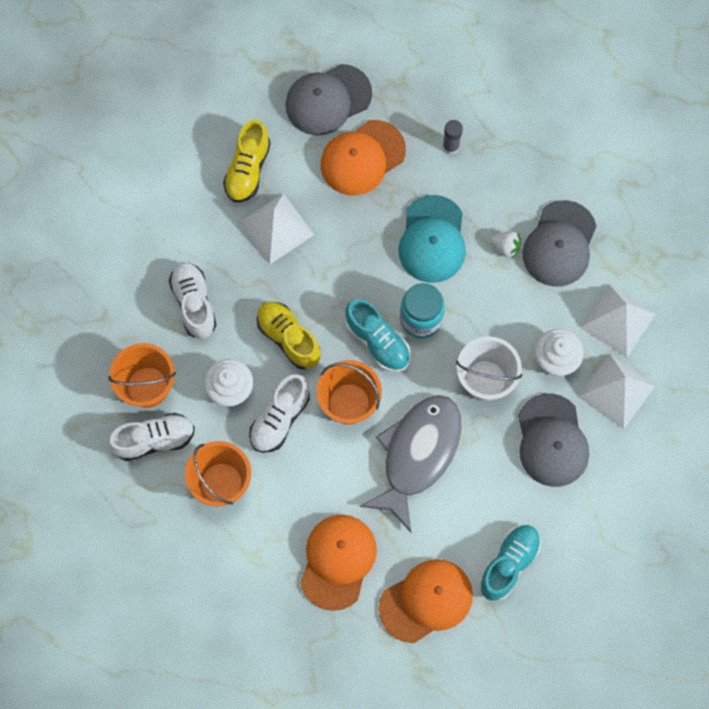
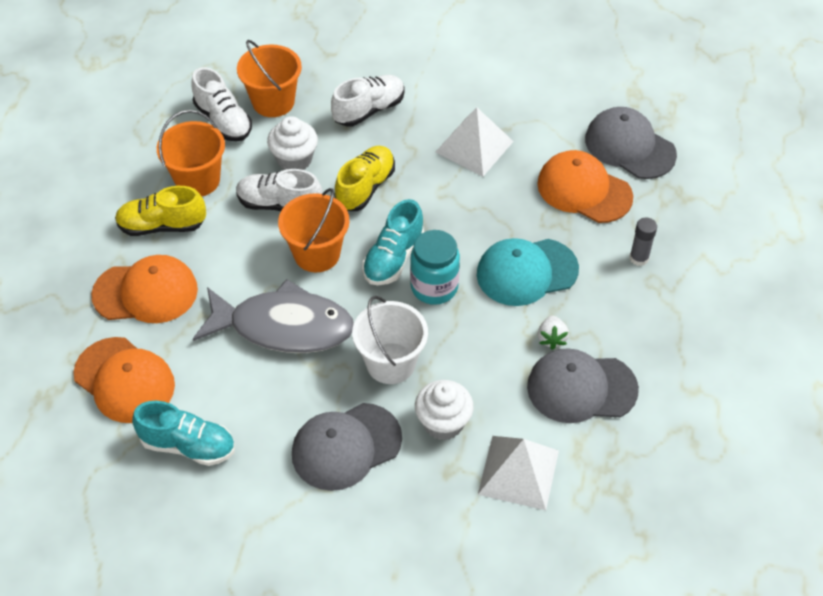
camera: 70 degrees right, 20 degrees down
yellow shoe [223,120,271,202] -> yellow shoe moved to [115,186,206,236]
white pyramid [577,354,655,429] -> none

